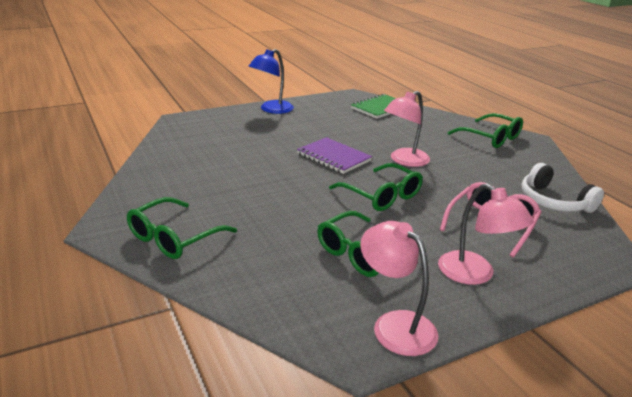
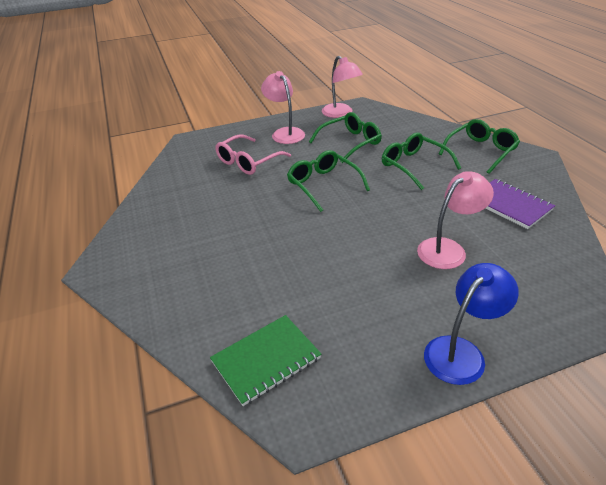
camera: 170 degrees left, 10 degrees up
purple notebook [297,137,372,174] -> purple notebook moved to [486,179,555,229]
pink lamp [384,91,430,167] -> pink lamp moved to [417,172,494,269]
green glasses [447,113,523,148] -> green glasses moved to [382,132,461,190]
white headphones [521,163,604,213] -> none

